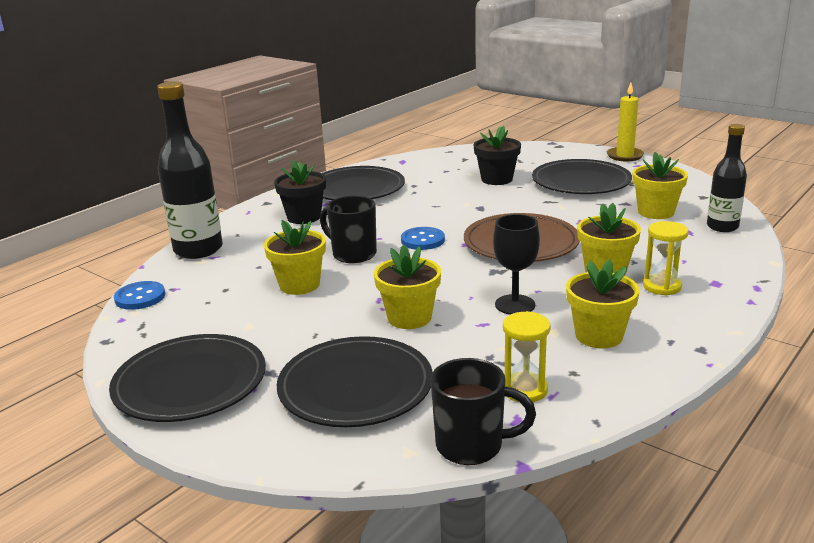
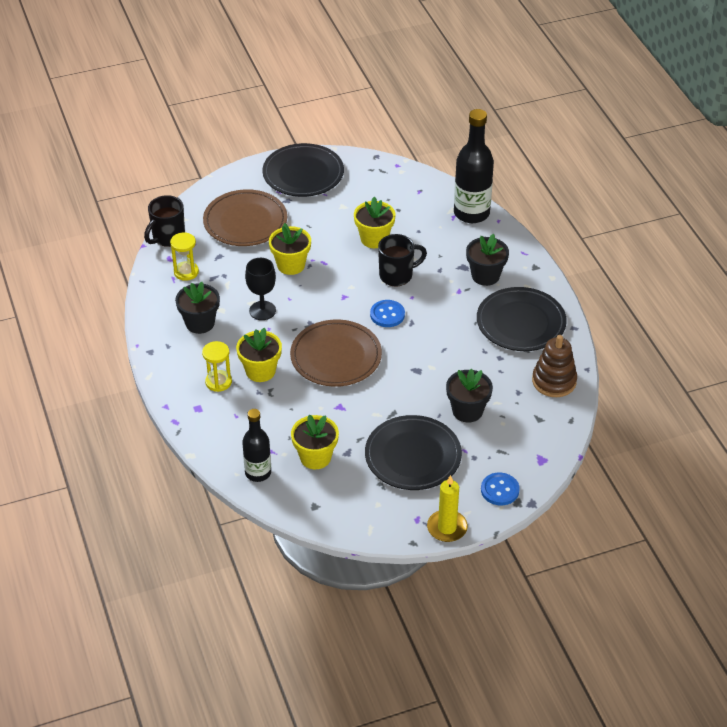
camera: 120 degrees right, 20 degrees up
blue button [114,281,165,310] -> blue button moved to [481,473,520,505]
black plate [277,336,432,427] -> brown plate [203,189,287,246]
yellow flower pot [566,259,640,349] -> black flower pot [175,282,220,334]
none -> brown stacking toy [532,335,577,397]

